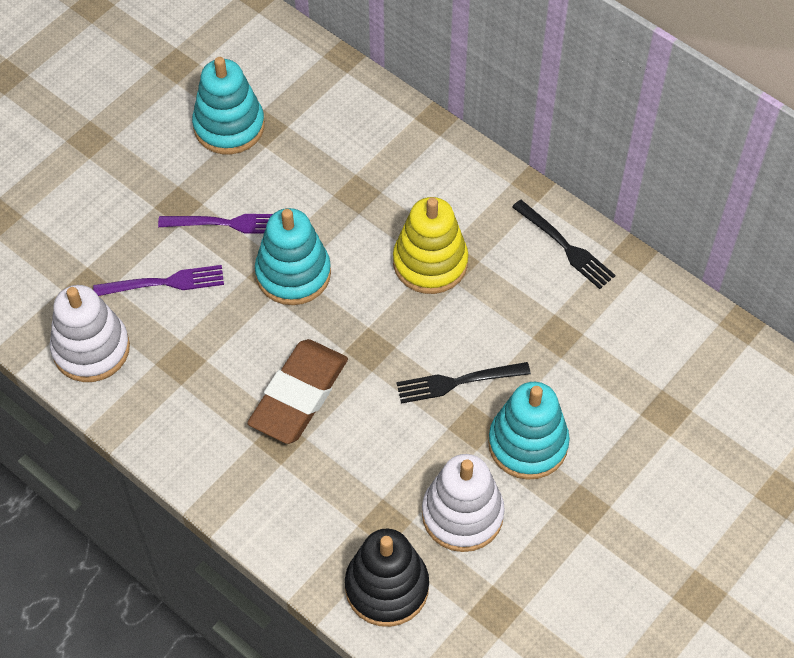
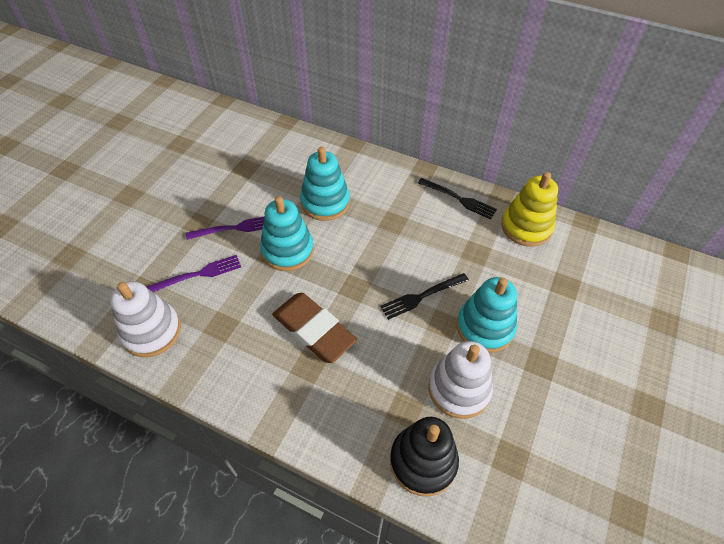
camera: 15 degrees left, 5 degrees down
turquoise stacking toy [192,57,265,154] -> turquoise stacking toy moved to [300,147,350,221]
brown eraser [247,339,348,444] -> brown eraser turned 60 degrees counterclockwise [272,293,357,363]
yellow stacking toy [393,197,468,294] -> yellow stacking toy moved to [501,172,558,247]

